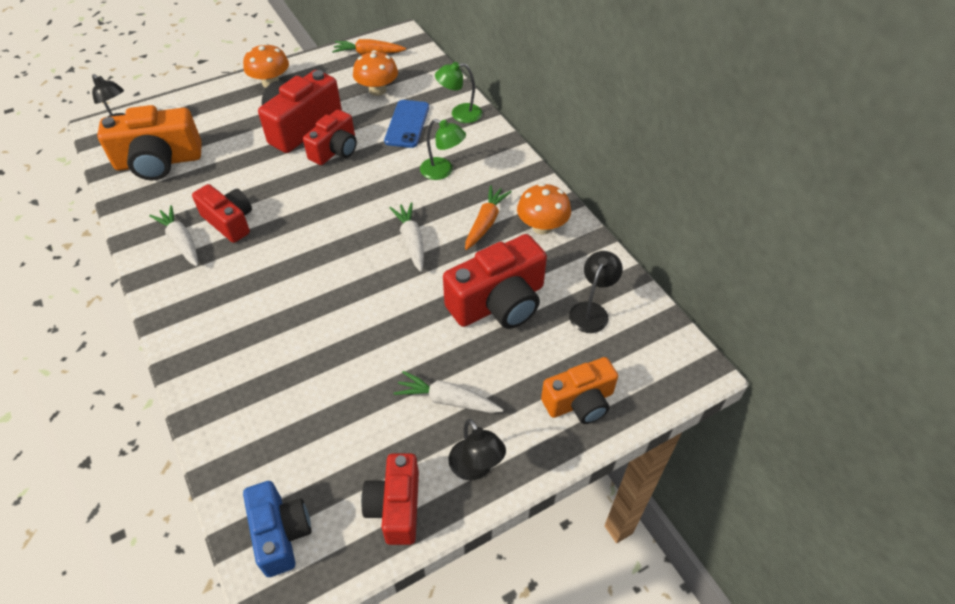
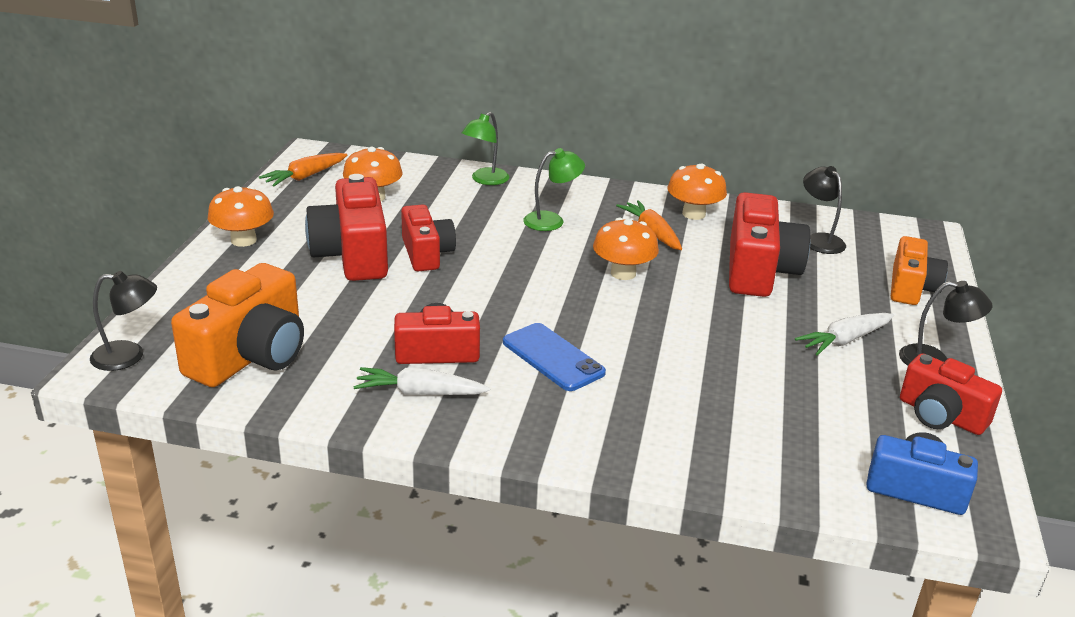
camera: 50 degrees left, 20 degrees down
blue phone [384,100,429,148] -> blue phone moved to [503,323,606,391]
white carrot [390,202,424,272] -> orange mushroom [593,218,659,280]

